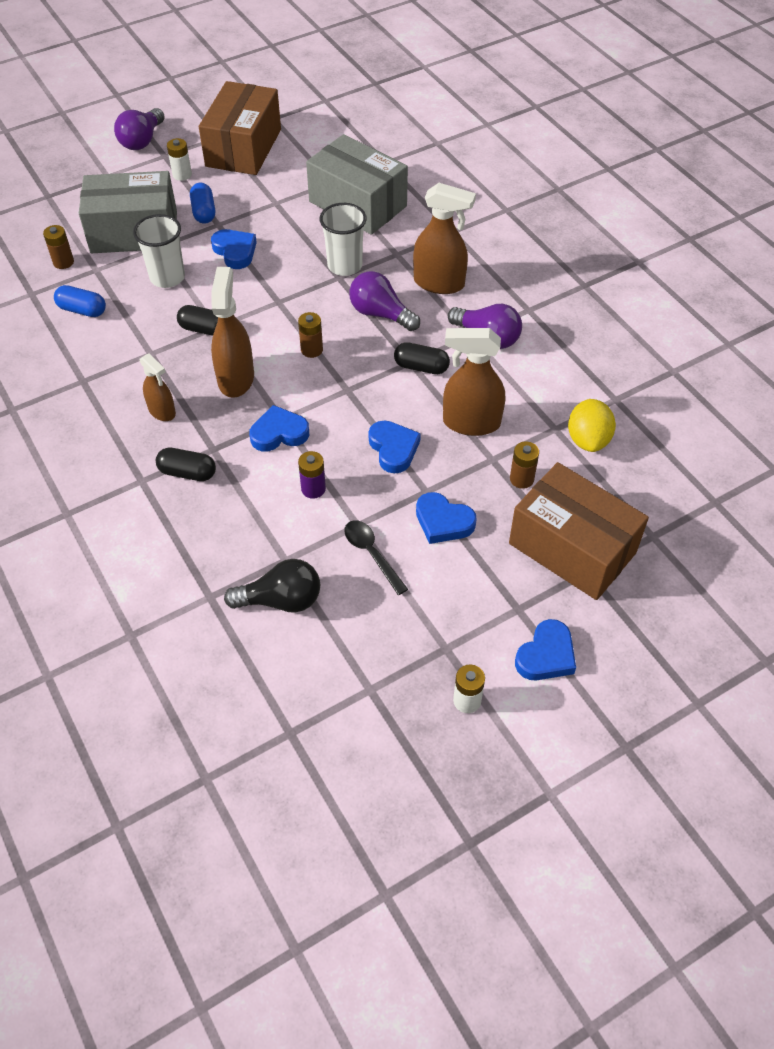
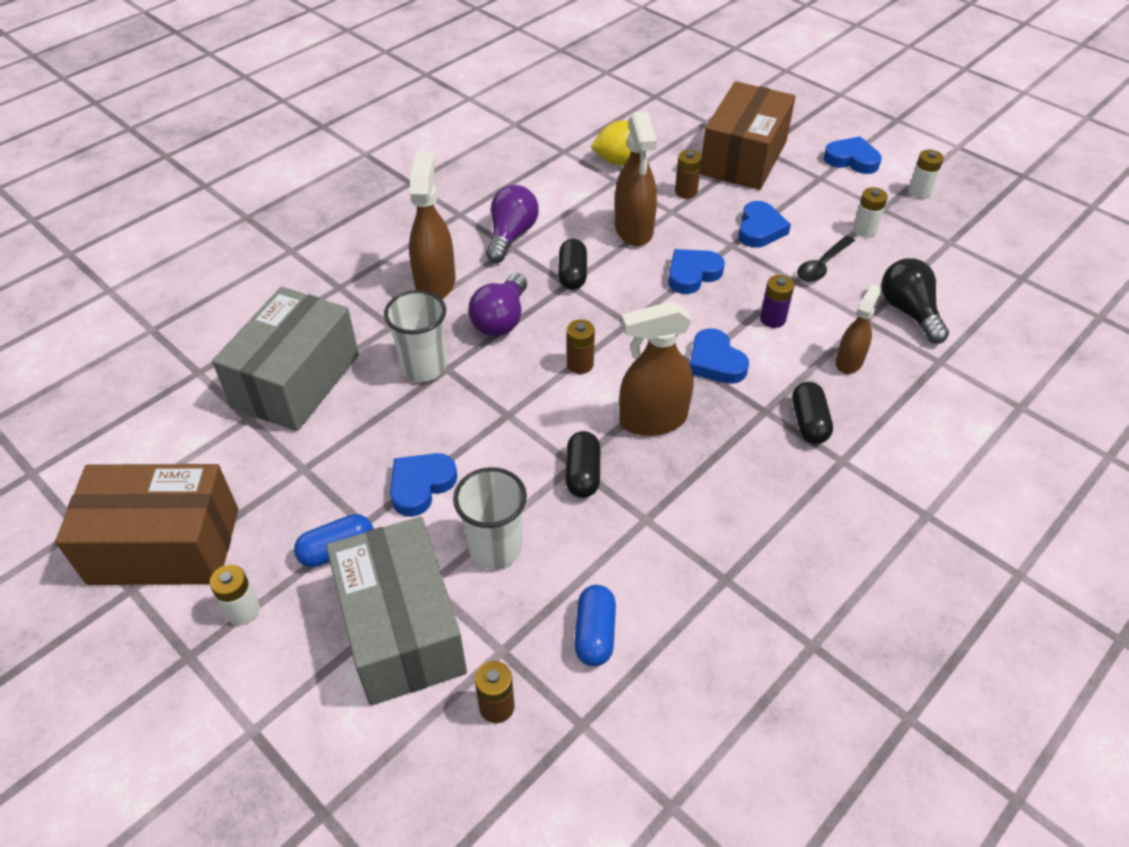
camera: 105 degrees left, 5 degrees down
purple light bulb [114,108,165,150] -> none
brown spray bottle [139,353,176,421] -> brown spray bottle moved to [836,284,882,374]
none -> white battery [853,187,888,238]

